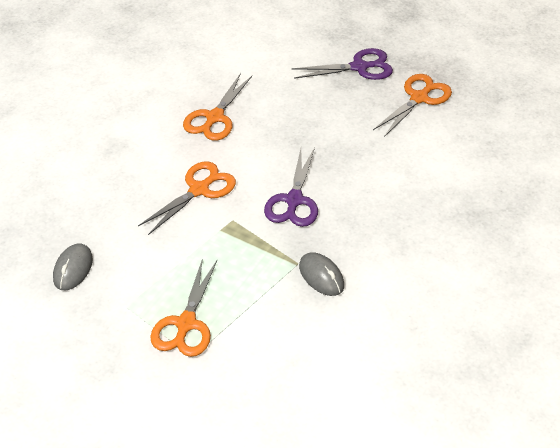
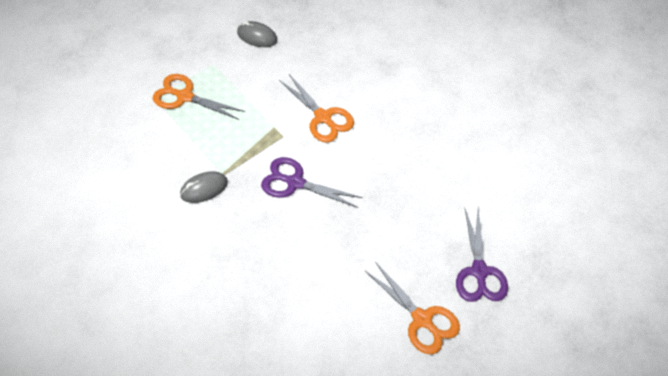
camera: 100 degrees right, 10 degrees up
orange scissors [183,73,252,141] -> none

